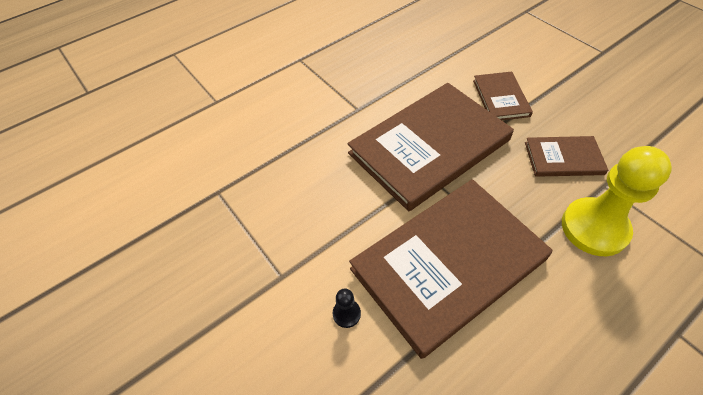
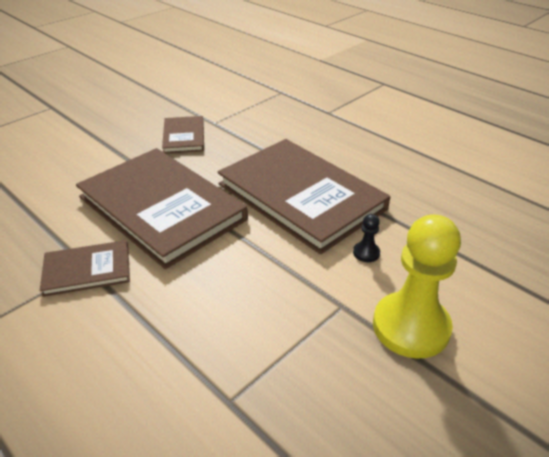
camera: 100 degrees left, 15 degrees down
brown book [473,71,533,120] -> brown book moved to [40,240,130,297]
yellow pawn [562,146,672,256] -> yellow pawn moved to [373,214,461,359]

